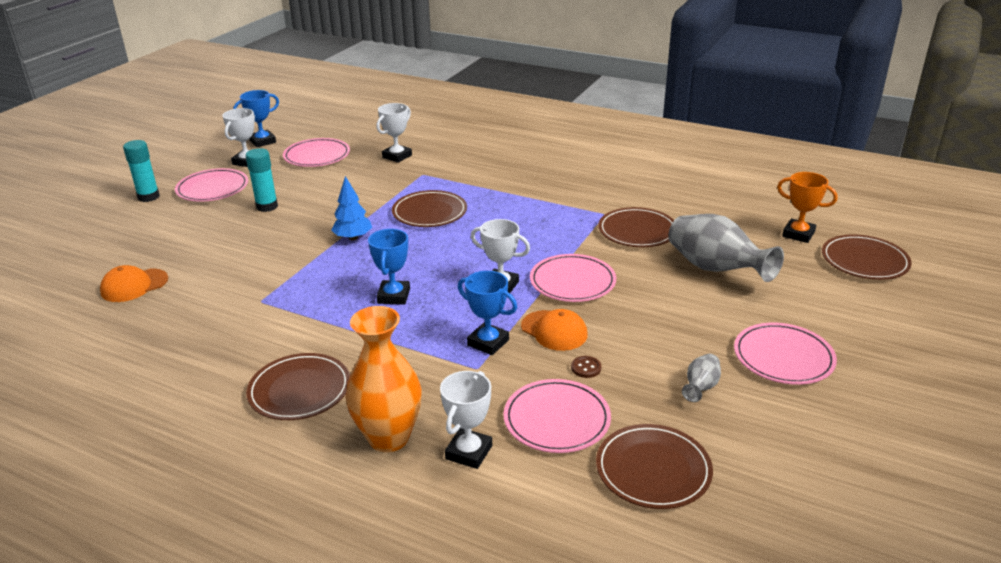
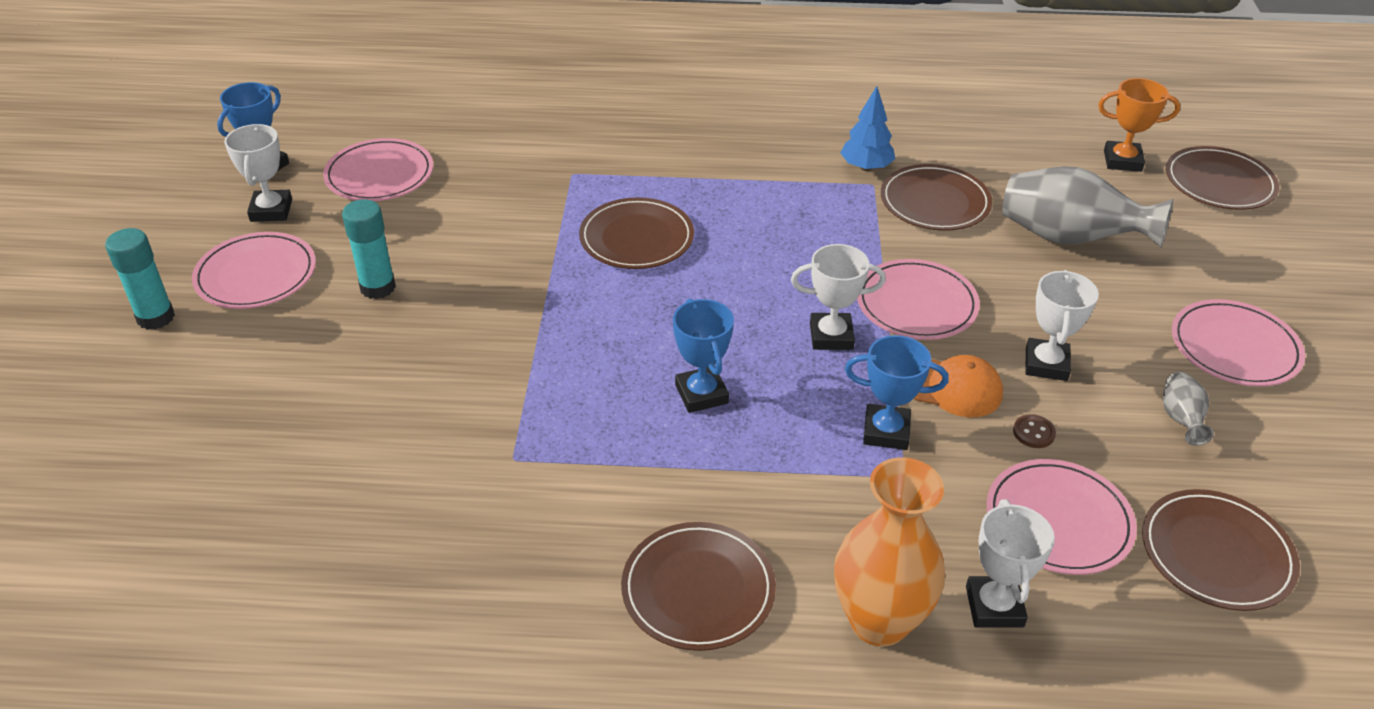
camera: 25 degrees left, 10 degrees up
orange cap [100,265,168,302] -> none
blue tree [331,176,372,240] -> blue tree moved to [840,86,895,171]
white trophy [377,103,412,163] -> white trophy moved to [1025,270,1099,381]

